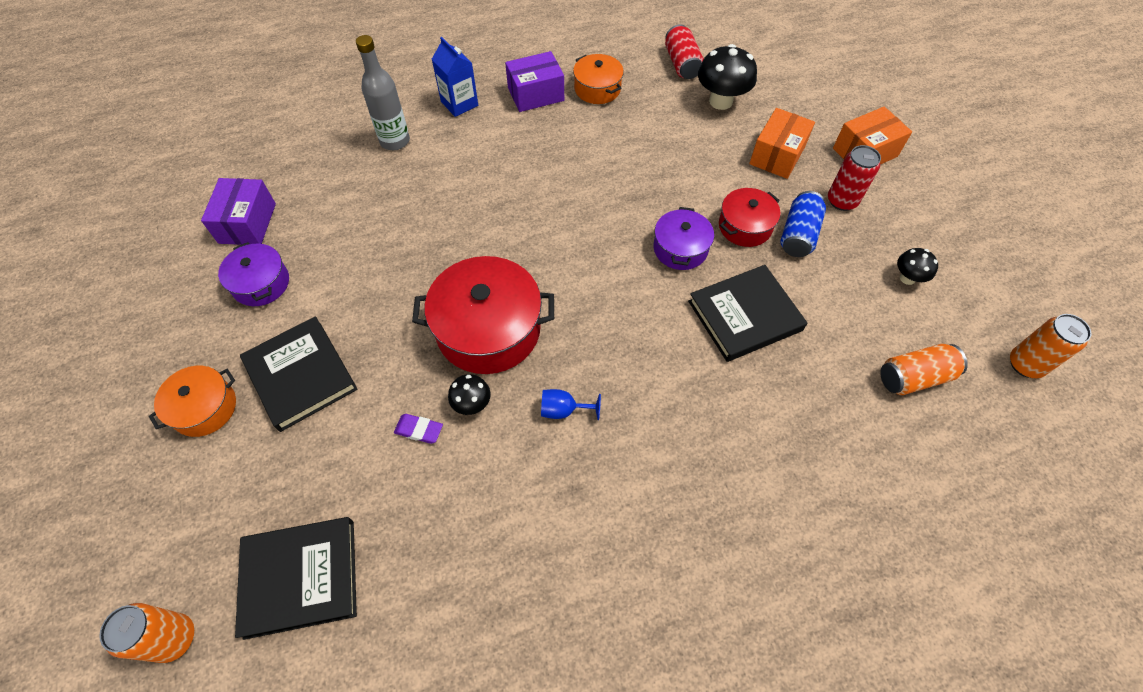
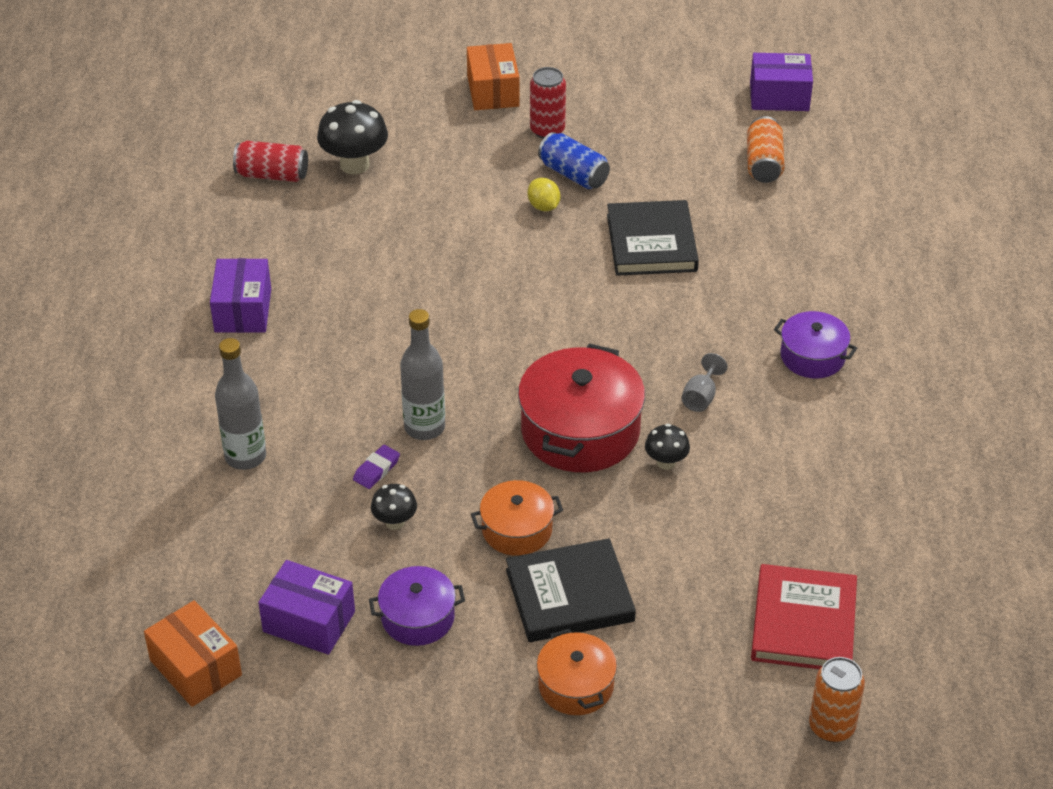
camera: 70 degrees left, 15 degrees down
black book [235,517,357,640] -> red book [751,564,857,669]
purple eraser [394,414,443,444] -> purple eraser moved to [353,445,400,489]
blue carton [432,37,478,117] -> none
blue goblet [541,389,601,420] -> grey goblet [681,353,727,412]
orange pot [573,54,624,104] -> orange pot moved to [471,480,563,556]
purple pot [654,207,714,270] -> purple pot moved to [774,311,857,379]
red pot [719,188,781,247] -> yellow lemon [527,178,560,211]
orange box [749,108,815,179] -> orange box moved to [144,600,242,707]
black mushroom [897,248,938,285] -> black mushroom moved to [371,484,417,530]
orange can [1010,314,1092,378] -> purple box [750,53,813,111]
none -> grey bottle [400,309,445,440]

